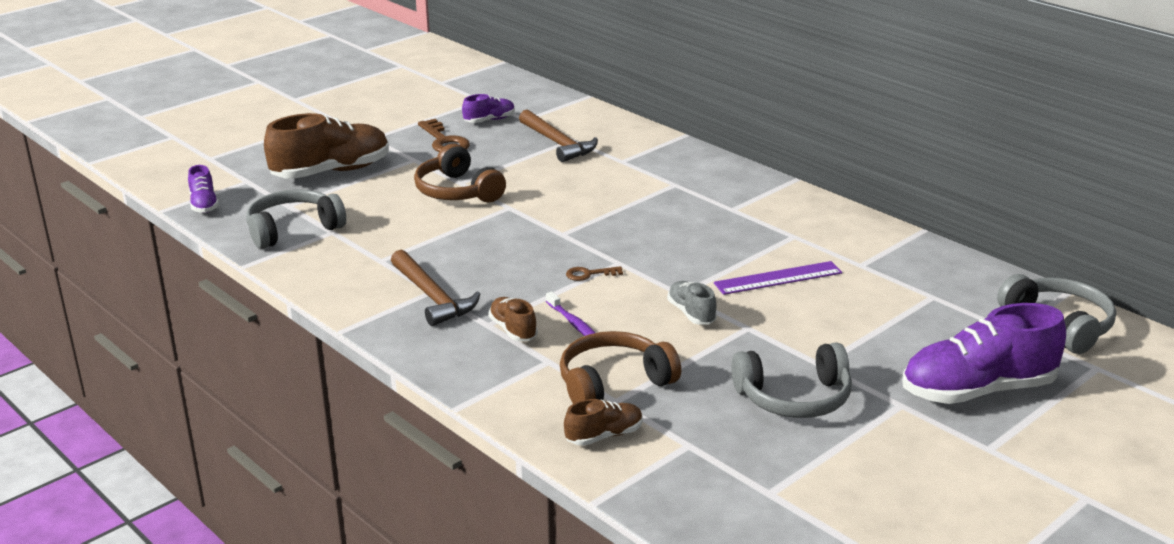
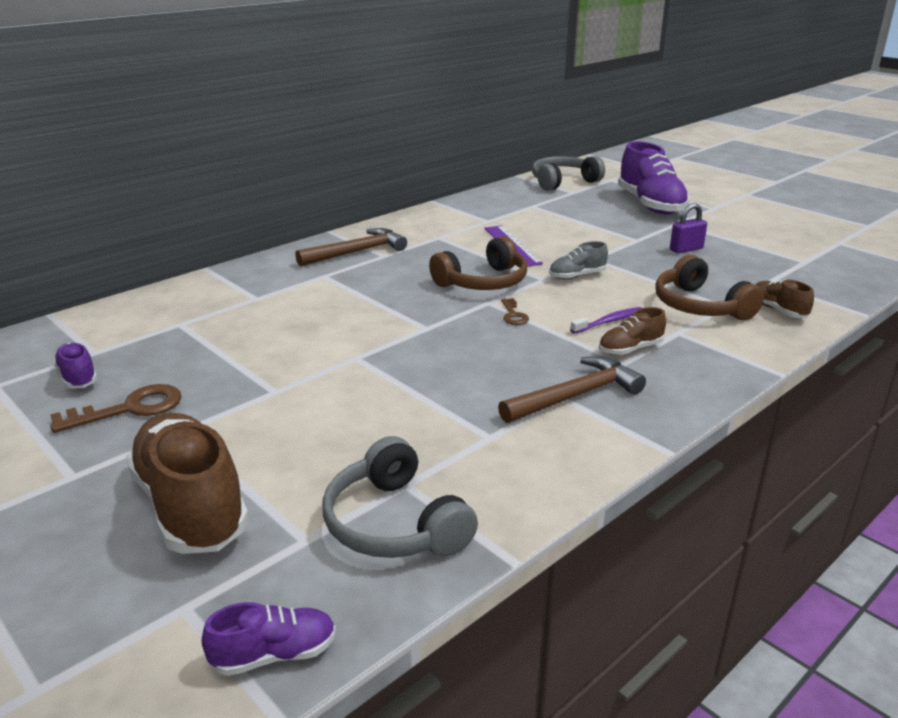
camera: 90 degrees left, 0 degrees up
brown headphones [414,144,506,202] -> brown headphones moved to [429,236,527,290]
brown hammer [519,110,598,162] -> brown hammer moved to [295,228,407,267]
grey headphones [731,342,852,418] -> purple padlock [670,203,707,253]

